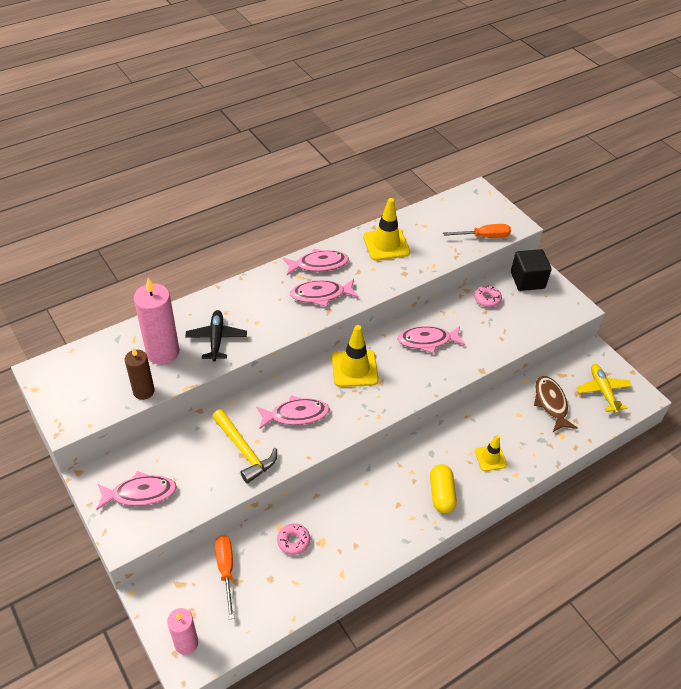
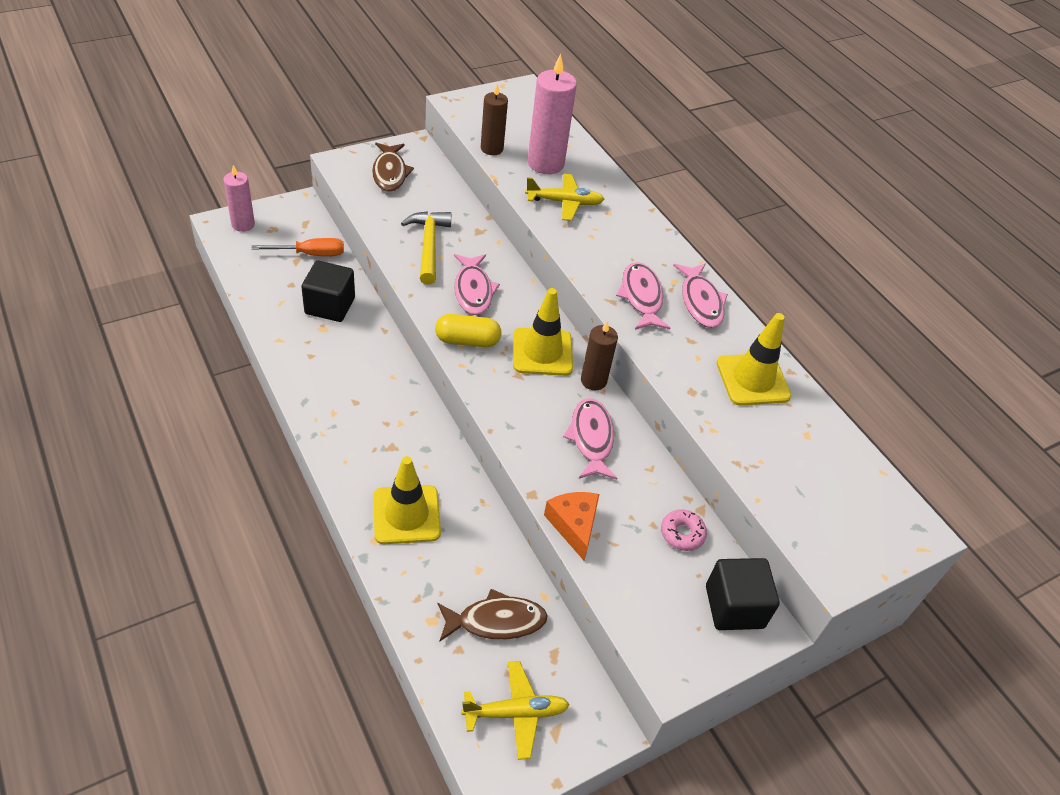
camera: 90 degrees right, 0 degrees up
pink fish [96,471,177,510] -> brown fish [372,143,414,192]
black plane [185,310,247,362] -> yellow plane [525,174,605,221]
yellow hammer [212,409,277,483] -> yellow hammer turned 120 degrees clockwise [401,211,451,285]
pink donut [277,523,310,555] -> black cube [301,261,355,322]
yellow capsule [430,464,457,513] -> yellow capsule moved to [435,314,501,347]
orange screwdriver [443,224,511,238] -> none
yellow traffic cone [475,435,507,471] -> yellow traffic cone [373,456,441,544], size x1.66
none -> orange cheese [544,492,599,560]
none -> brown candle [581,320,618,390]

